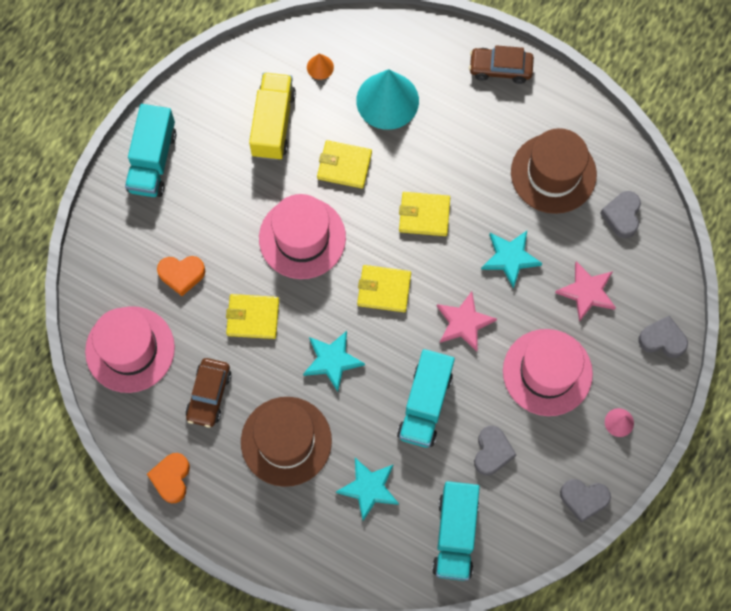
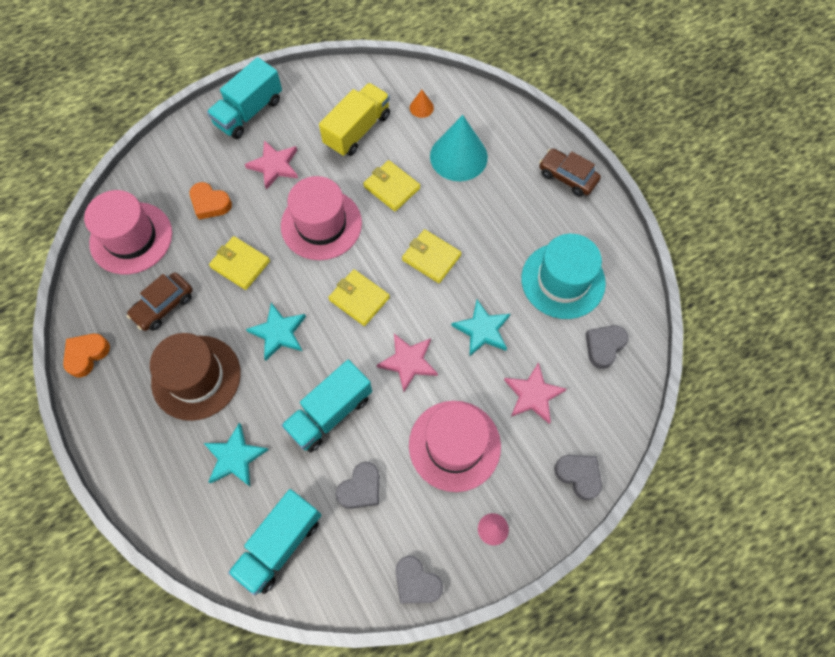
camera: 30 degrees right, 5 degrees down
brown hat [511,128,597,214] -> turquoise hat [521,234,606,319]
none -> pink star [245,140,298,190]

